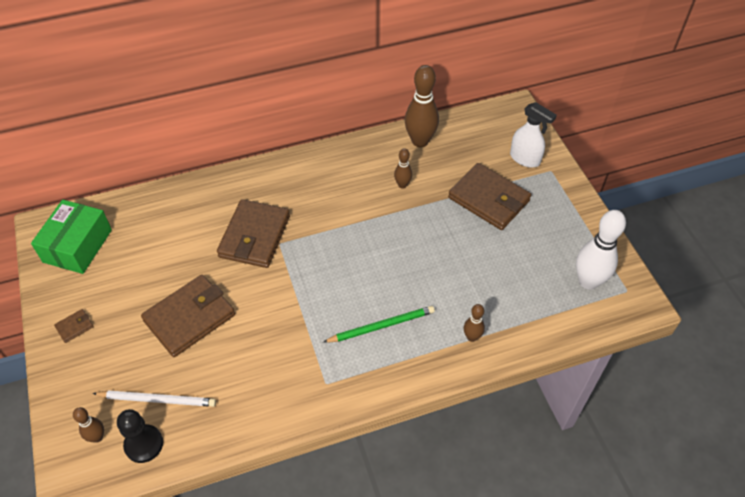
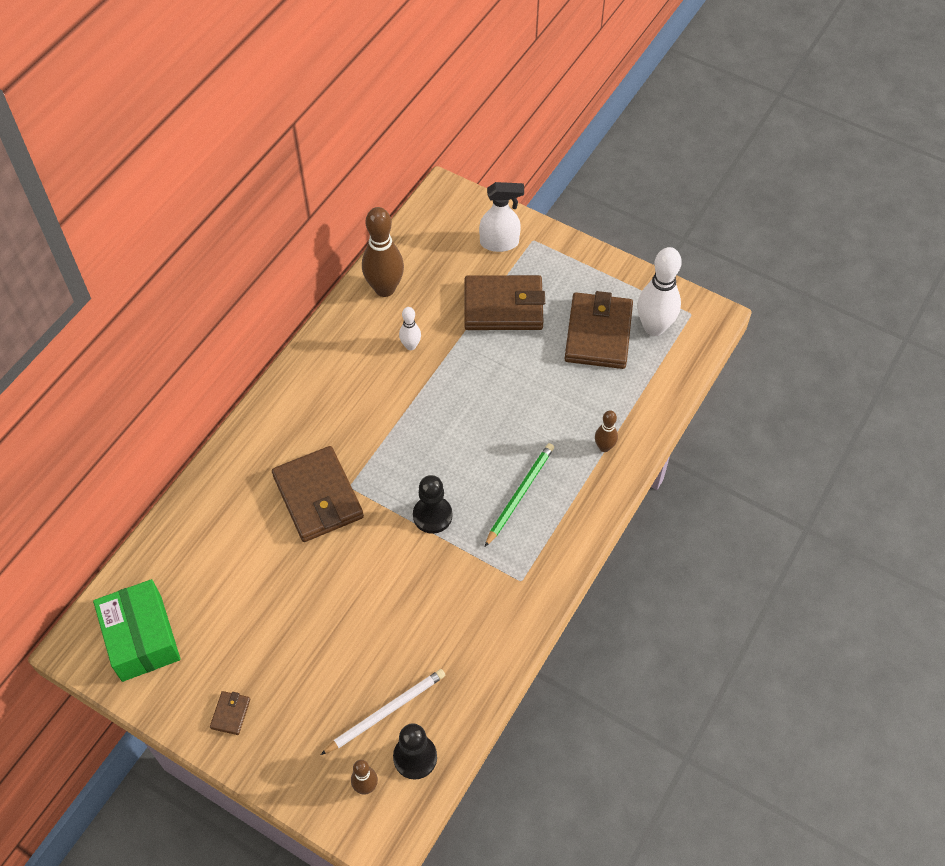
camera: 40 degrees left, 5 degrees up
brown wallet [141,275,235,357] -> brown wallet moved to [564,291,633,369]
brown bowling pin [394,148,412,189] -> white bowling pin [399,307,421,350]
none -> black pawn [413,475,452,534]

